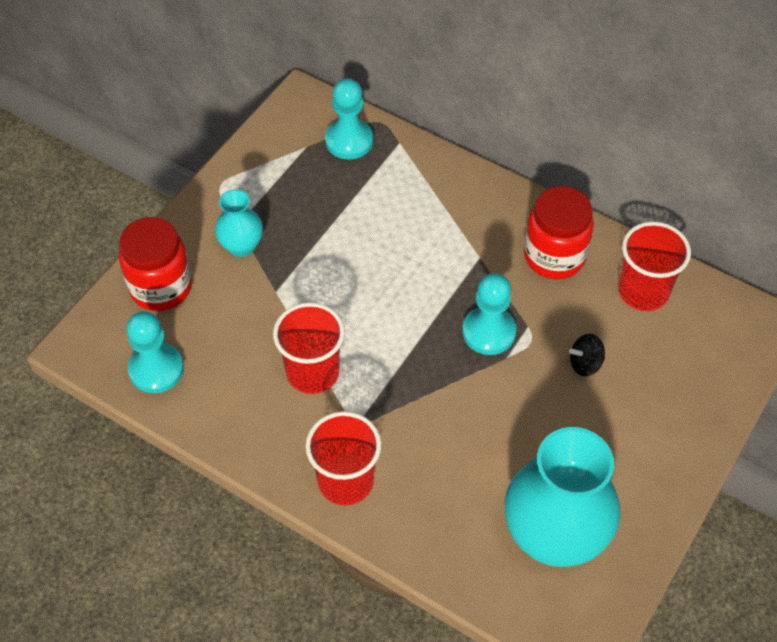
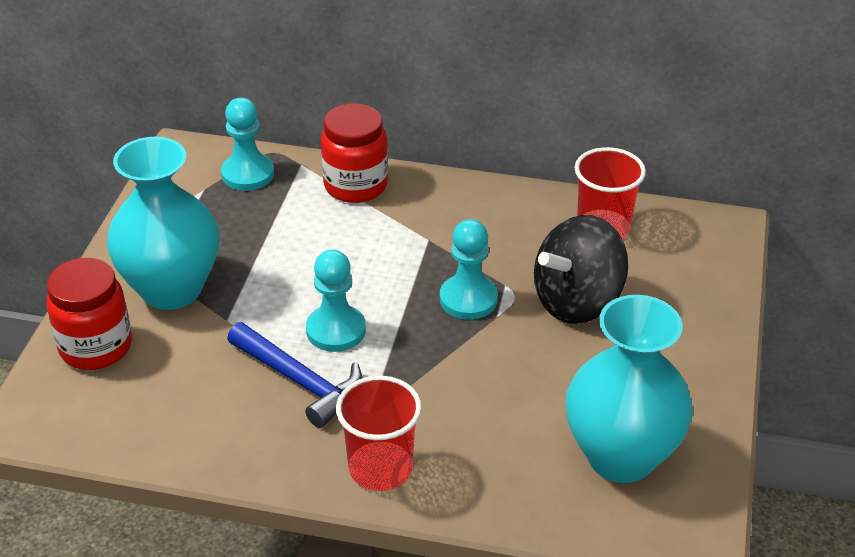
camera: 20 degrees left, 15 degrees down
turquoise pawn [126,311,184,393] -> turquoise pawn moved to [306,249,366,352]
turquoise vase [215,190,263,257] -> turquoise vase [107,137,219,310], size x2.02
red cup [273,302,345,394] -> blue hammer [227,322,362,428]
red jar [524,186,594,279] -> red jar moved to [321,103,388,203]
black spinning top [569,334,605,376] -> black spinning top [534,215,628,324], size x2.36

